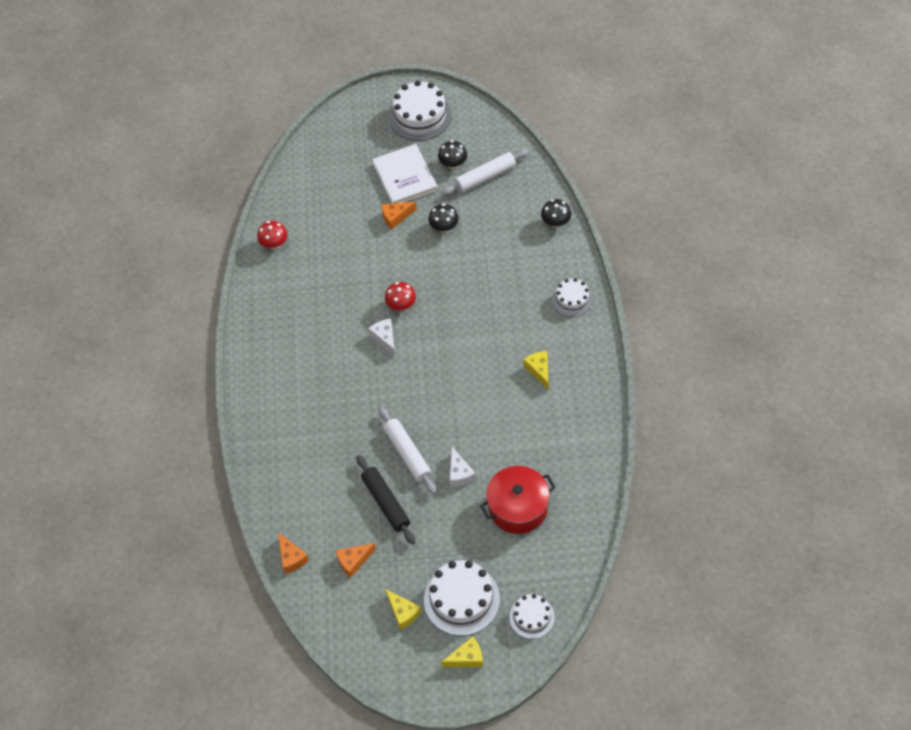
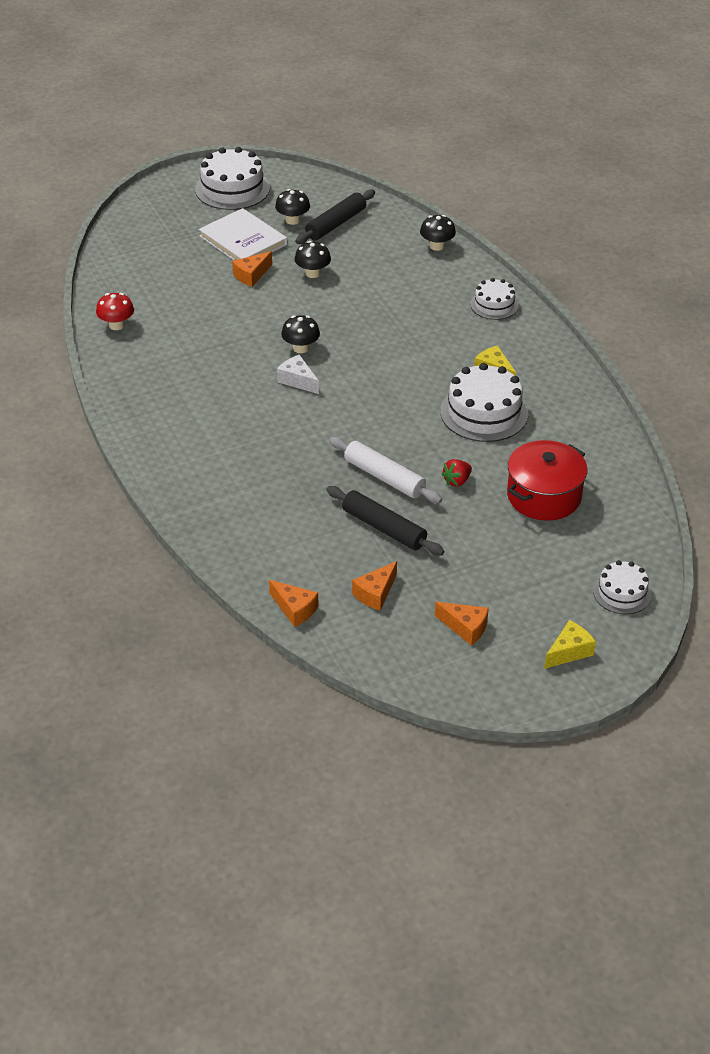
camera: 25 degrees left, 15 degrees down
red mushroom [385,282,416,311] -> black mushroom [281,315,320,353]
yellow cheese [385,589,421,630] -> orange cheese [435,602,489,646]
white cake [424,560,500,636] -> white cake moved to [440,363,528,442]
white rolling pin [441,149,529,195] -> black rolling pin [295,189,375,244]
white cheese [450,447,476,487] -> red strawberry [441,459,472,487]

